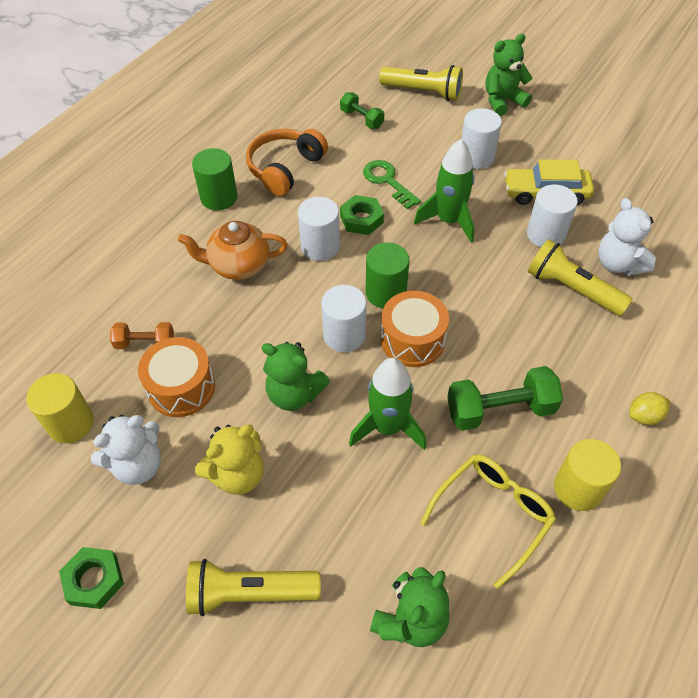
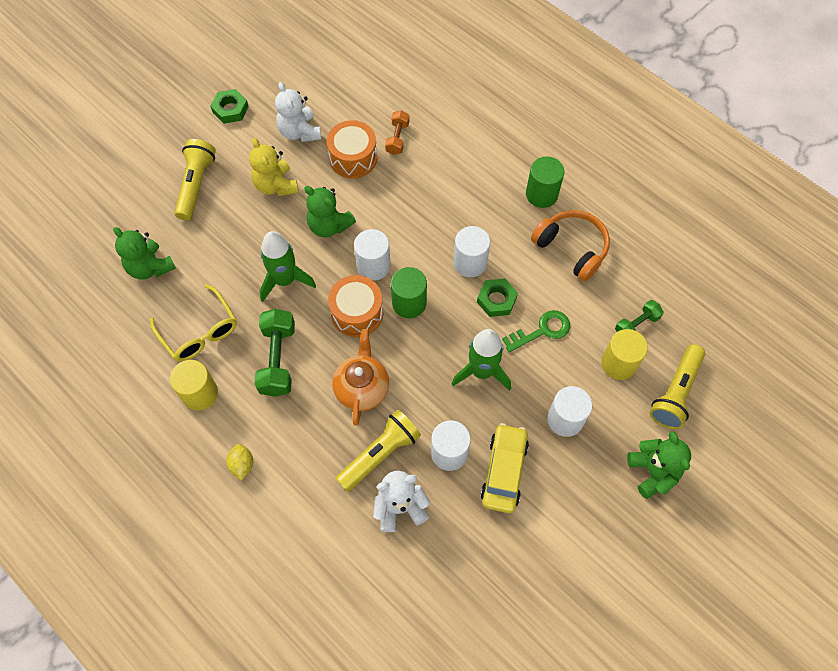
camera: 100 degrees right, 10 degrees up
yellow cylinder [26,373,94,443] -> yellow cylinder moved to [601,329,648,380]
orange teapot [178,221,288,280] -> orange teapot moved to [332,329,389,426]
green teddy bear [262,342,330,411] -> green teddy bear turned 90 degrees counterclockwise [304,186,356,238]

